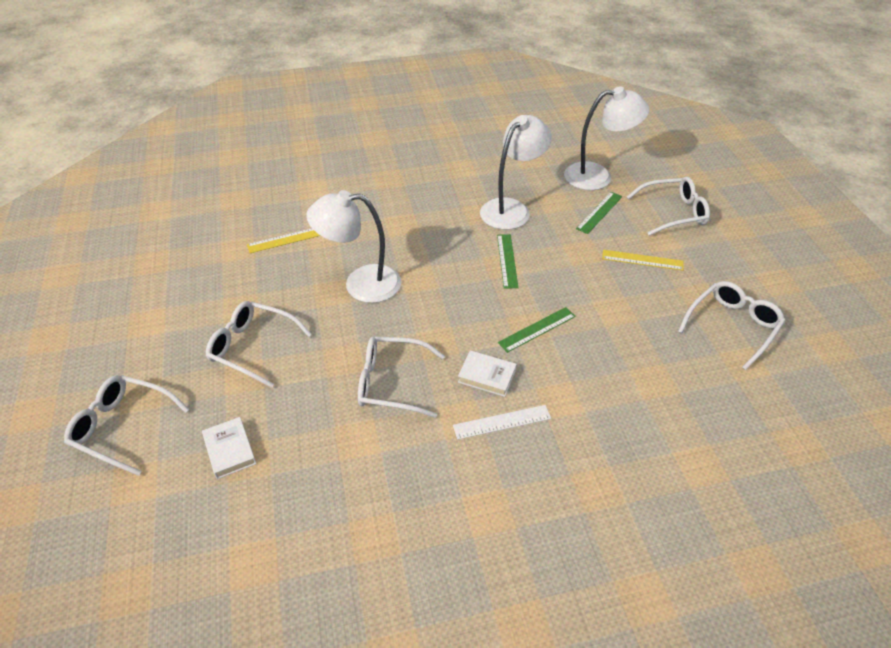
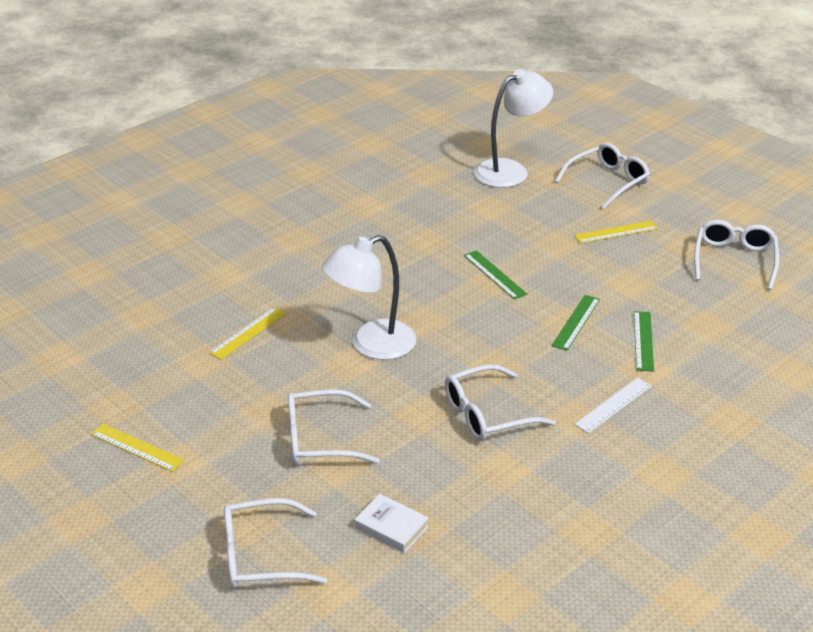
camera: 30 degrees left, 10 degrees down
white book [458,350,517,397] -> none
white lamp [480,115,552,230] -> none
green ruler [576,192,622,234] -> green ruler moved to [634,311,654,372]
none -> yellow ruler [91,424,184,472]

